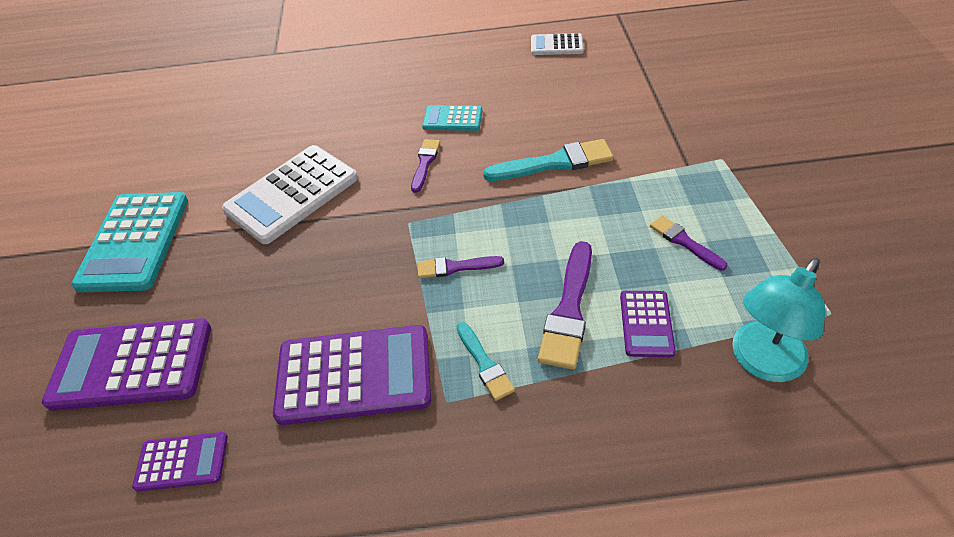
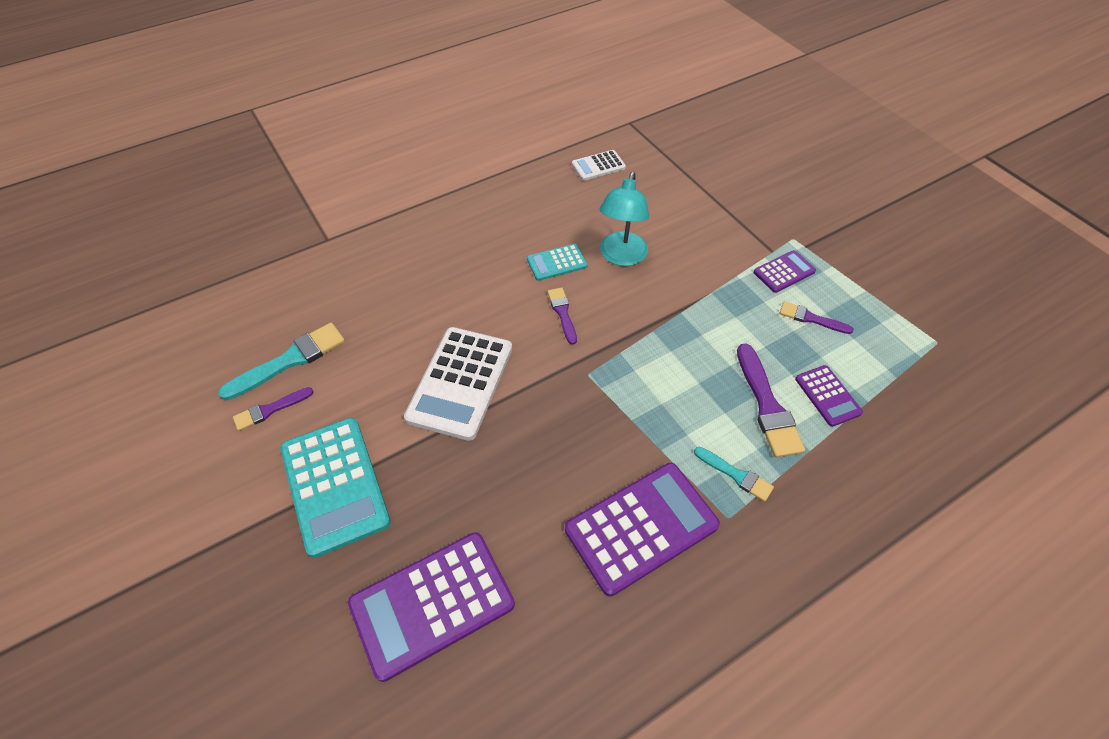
camera: 30 degrees left, 5 degrees up
purple calculator [132,432,228,492] -> purple calculator moved to [754,250,816,293]
purple brush [417,256,504,278] -> purple brush moved to [233,387,314,431]
turquoise brush [483,139,614,181] -> turquoise brush moved to [218,322,345,400]
turquoise lamp [732,258,825,382] -> turquoise lamp moved to [600,172,649,266]

